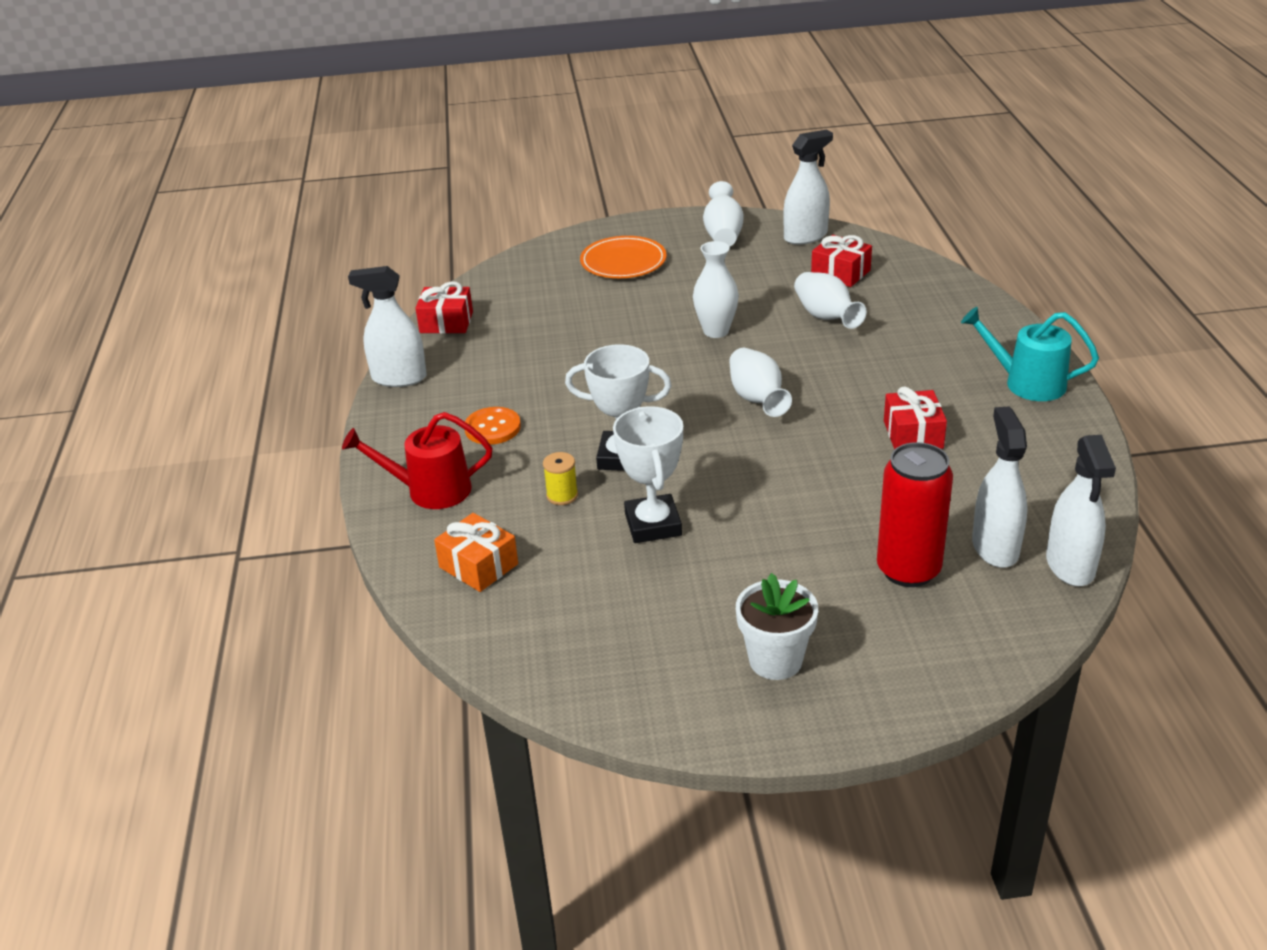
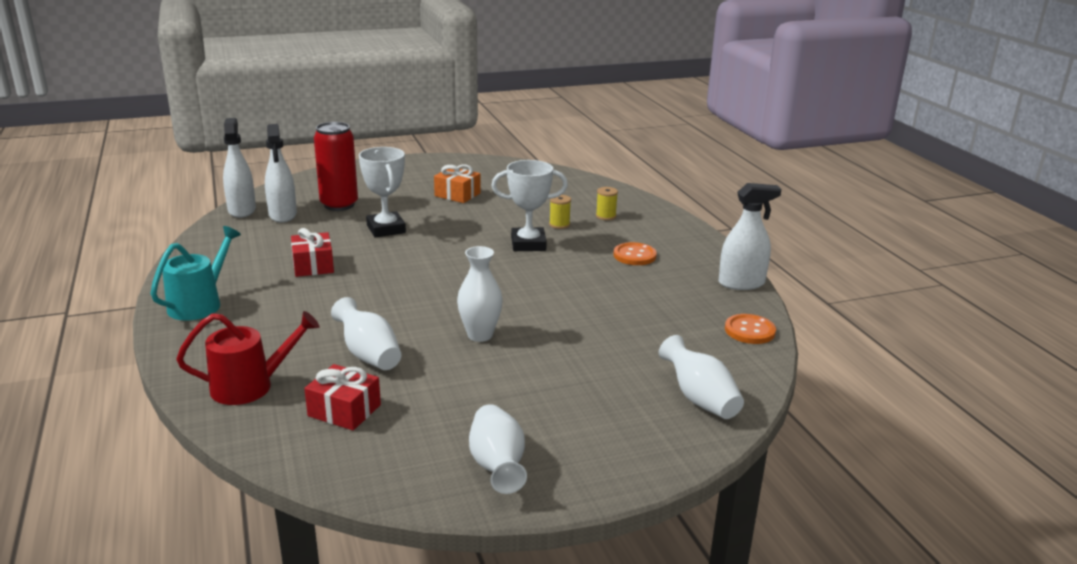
camera: 165 degrees right, 10 degrees down
red watering can [342,412,492,509] -> red watering can moved to [176,311,319,405]
red gift [415,281,473,333] -> orange button [725,314,776,344]
orange gift [434,513,518,592] -> orange gift moved to [434,164,481,203]
orange plate [580,236,667,278] -> none
white trophy [613,406,683,543] -> white trophy moved to [359,147,406,237]
white vase [729,348,792,417] -> white vase moved to [659,335,744,419]
white flower pot [736,573,818,680] -> none
white spray bottle [783,129,833,245] -> none
turquoise watering can [961,307,1099,401] -> turquoise watering can turned 75 degrees counterclockwise [150,226,241,321]
none -> yellow spool [596,187,618,220]

